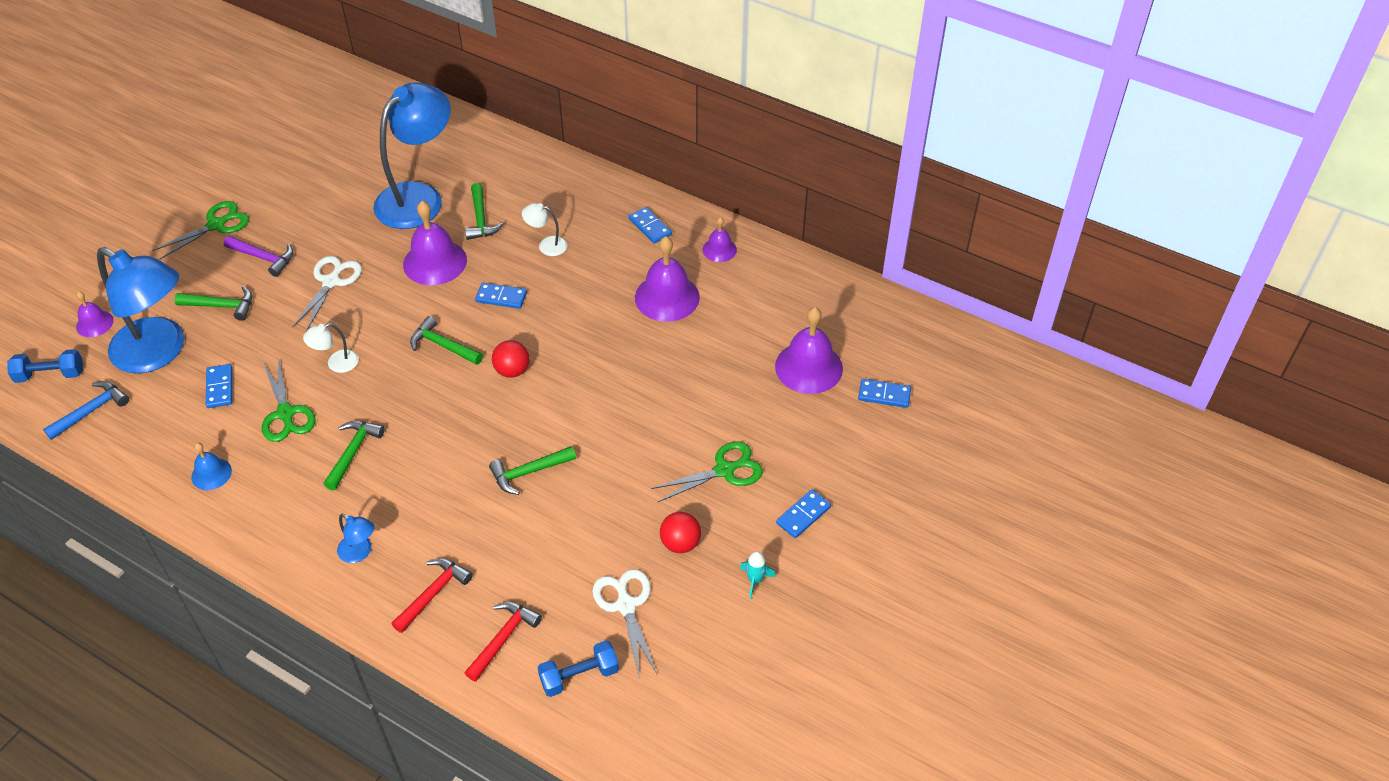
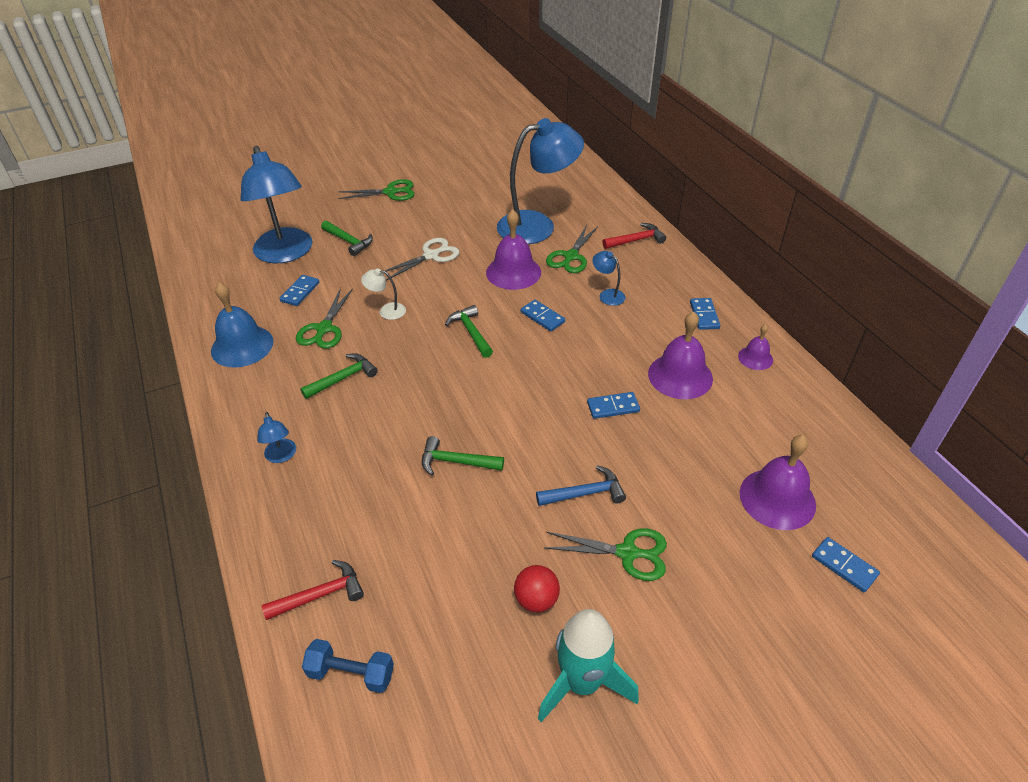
camera: 35 degrees right, 5 degrees down
blue dumbbell [7,349,83,383] -> none
blue hammer [43,381,129,440] -> blue hammer moved to [536,465,626,506]
purple bell [76,291,114,337] -> none
blue bell [191,443,232,490] -> blue bell [211,282,273,368], size x1.83
purple hammer [224,236,293,277] -> none
red hammer [392,558,473,633] -> red hammer moved to [602,223,666,249]
green hammer [465,183,504,240] -> green scissors [546,225,598,273]
red ball [492,340,530,378] -> none
white lamp [522,203,568,256] -> blue lamp [592,251,625,306]
white scissors [593,569,657,675] -> none
turquoise rocket [740,551,776,599] -> turquoise rocket [538,609,639,722], size x2.32
blue domino [776,490,831,538] -> blue domino moved to [587,392,640,419]

